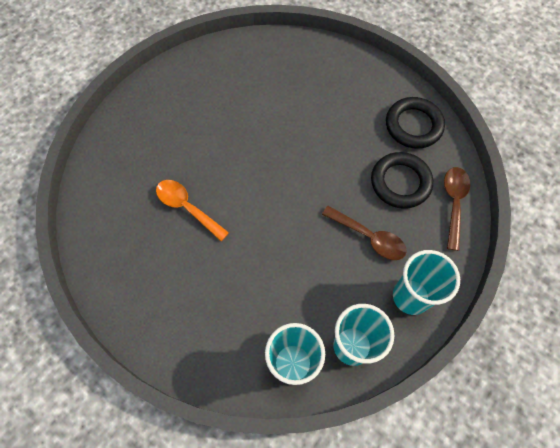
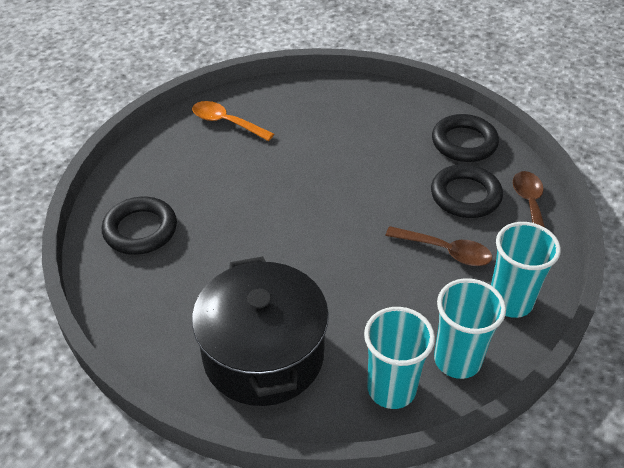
camera: 10 degrees left, 20 degrees down
orange spoon [156,180,229,241] -> orange spoon moved to [192,101,274,141]
none -> black ring [102,197,177,255]
none -> black pot [192,256,329,406]

